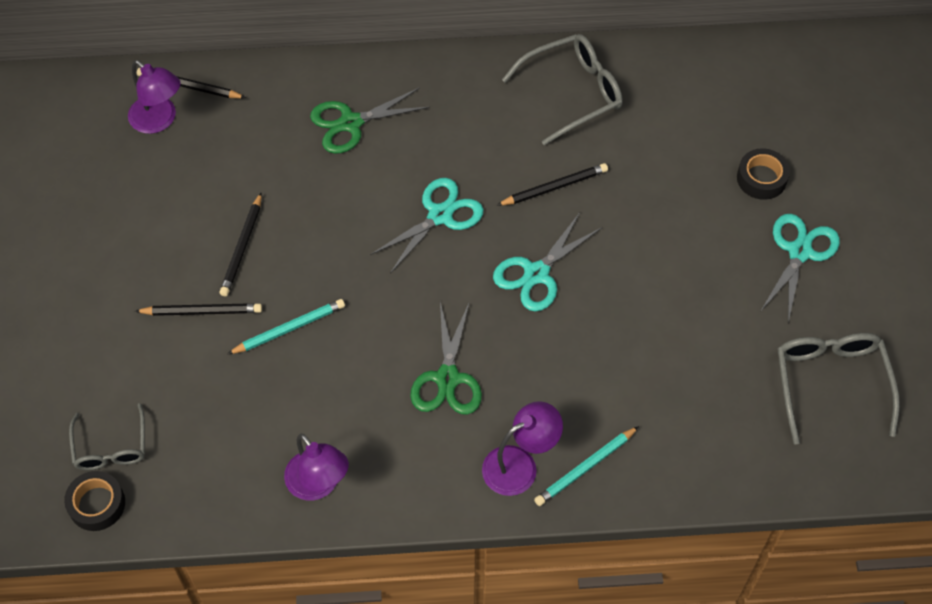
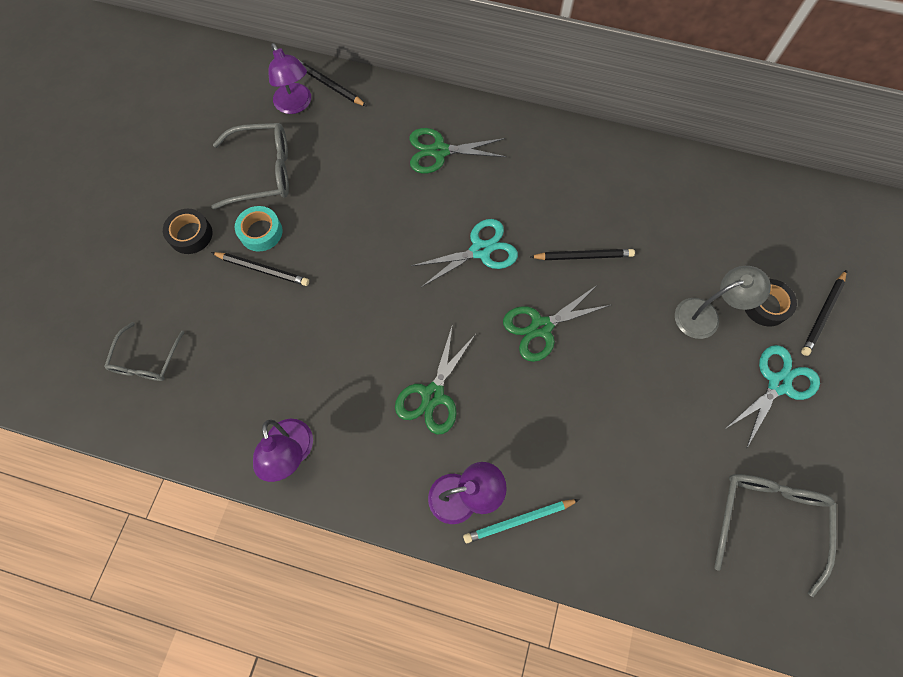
camera: 20 degrees right, 10 degrees up
black tape [64,471,125,531] -> black tape moved to [163,209,212,254]
black pencil [219,192,262,296] -> black pencil moved to [801,270,847,356]
turquoise pencil [228,299,345,354] -> none
turquoise scissors [493,212,602,311] -> green scissors [503,285,611,362]
grey glasses [502,34,623,146] -> grey glasses moved to [211,123,289,210]
none -> turquoise tape [235,206,282,251]
none -> grey lamp [675,266,771,339]

